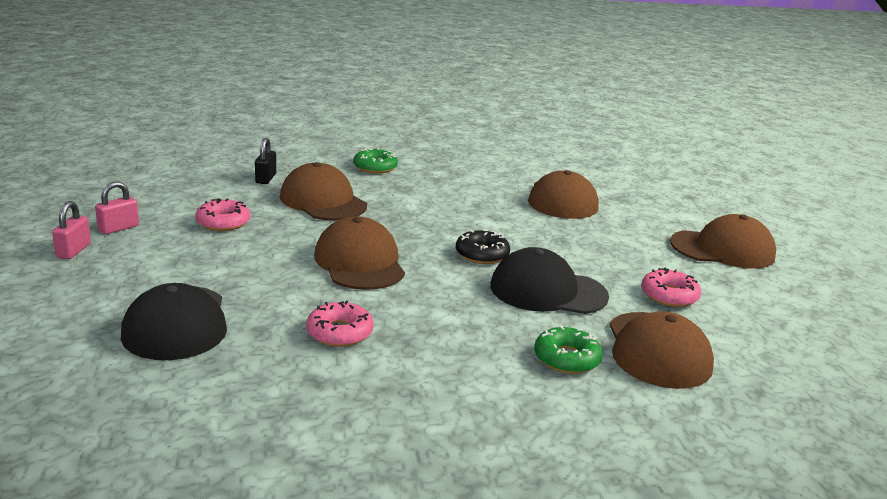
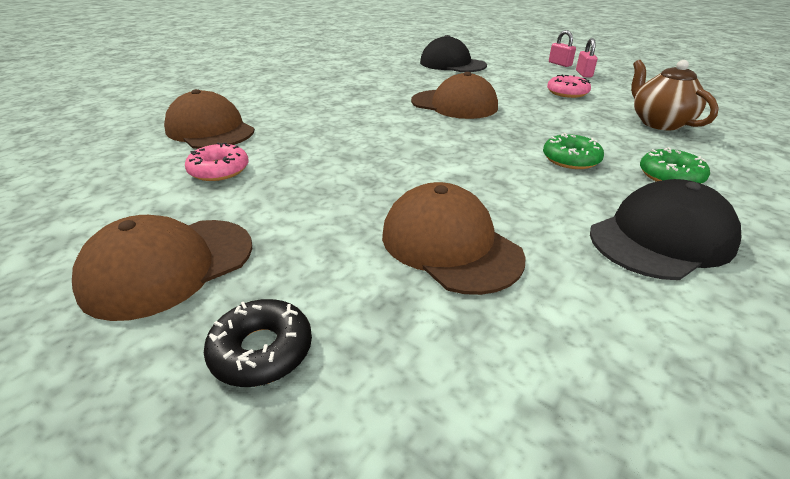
camera: 140 degrees right, 10 degrees up
black padlock [255,138,276,184] -> brown teapot [631,60,719,130]
brown cap [280,162,367,221] -> none
pink donut [306,301,374,347] -> none
black donut [456,229,510,264] -> black donut moved to [204,299,312,387]
black cap [490,247,609,314] -> black cap moved to [590,179,741,280]
green donut [534,326,603,374] -> green donut moved to [543,133,604,169]

